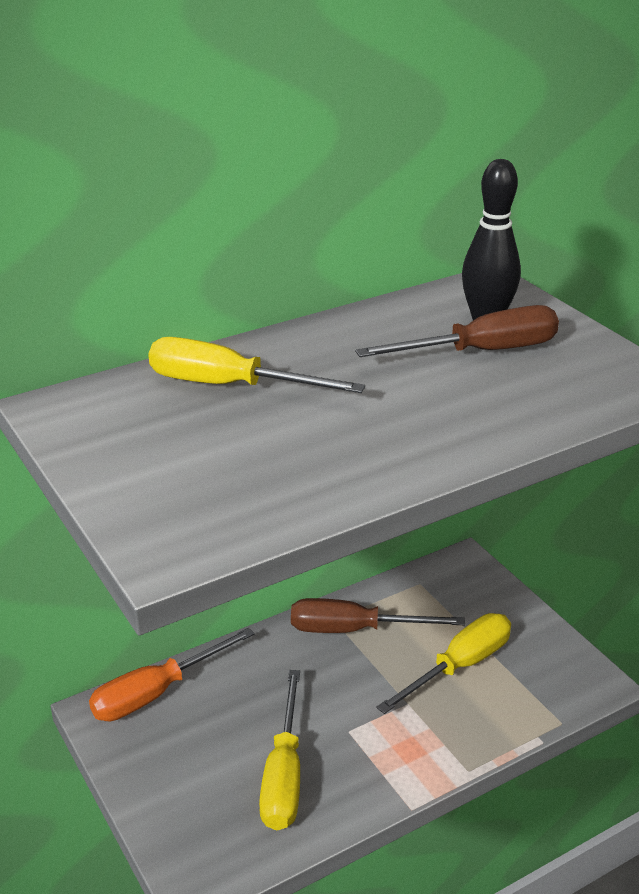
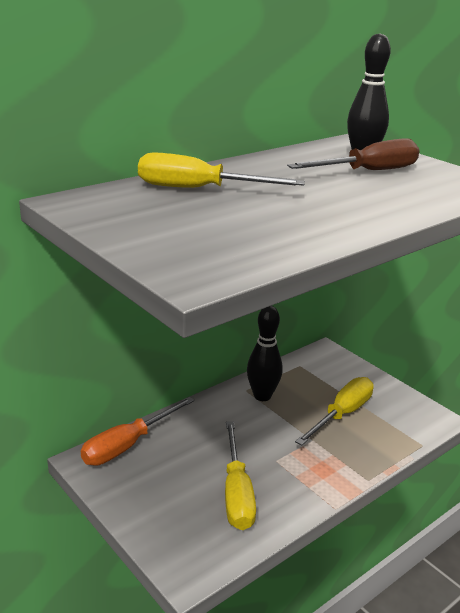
camera: 10 degrees left, 5 degrees down
brown screwdriver [291,598,465,633] -> black bowling pin [247,306,283,401]

